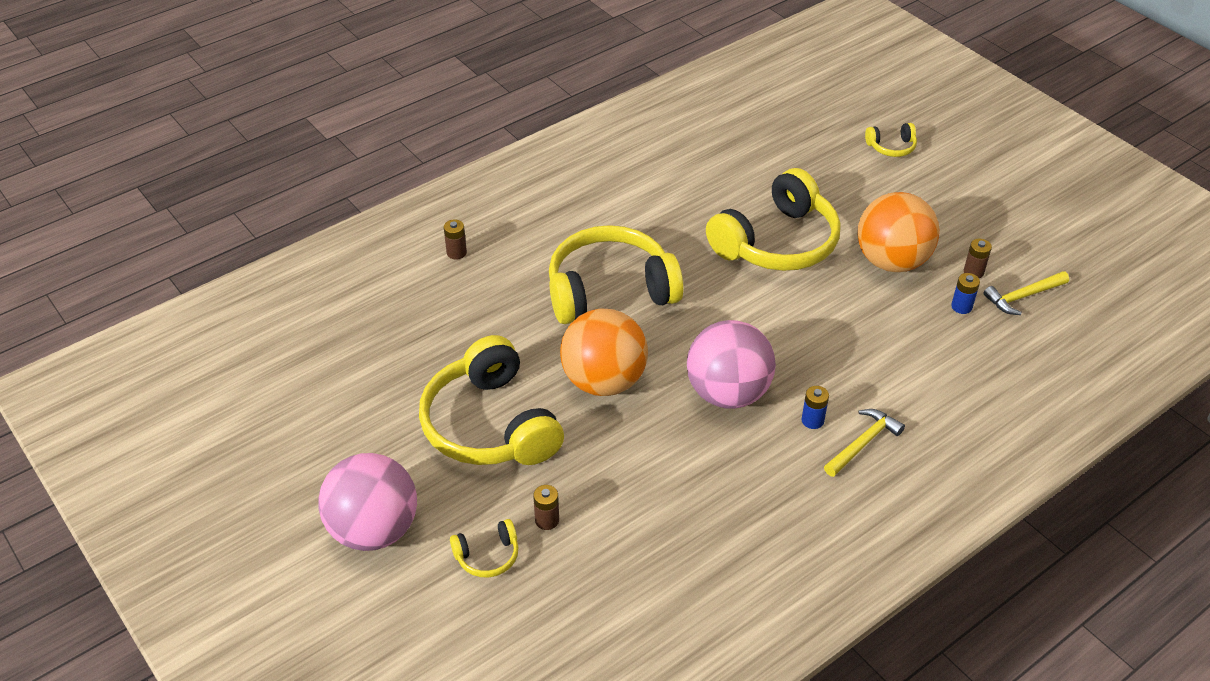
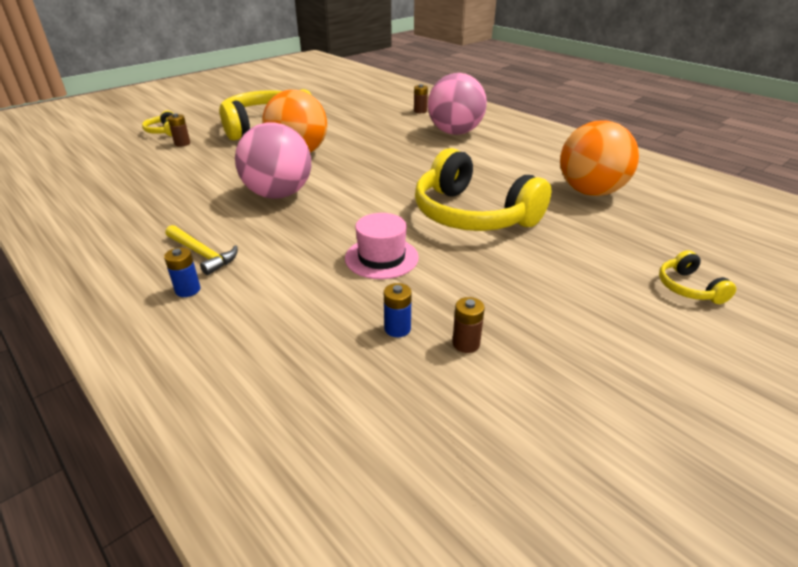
camera: 85 degrees right, 10 degrees down
pink ball [318,453,417,551] -> pink ball moved to [428,73,487,135]
yellow headphones [549,225,684,324] -> none
blue battery [802,386,829,429] -> blue battery moved to [164,247,200,297]
orange ball [857,192,940,272] -> orange ball moved to [560,120,639,196]
yellow hammer [983,271,1069,315] -> none
none -> pink hat [345,213,419,279]

